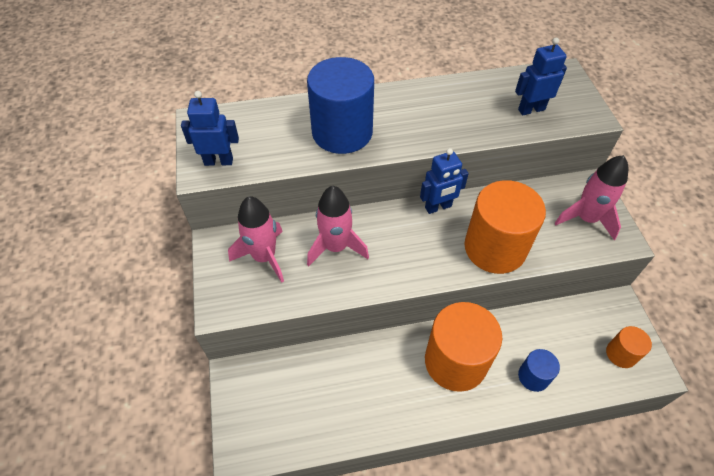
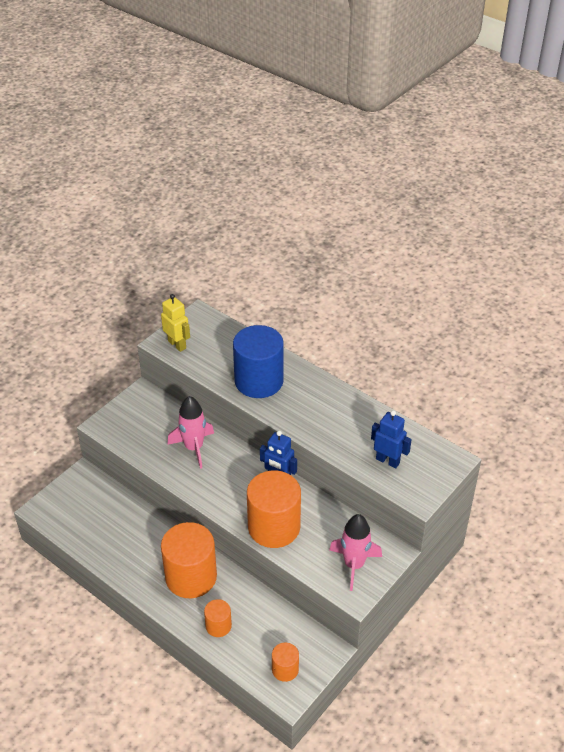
camera: 50 degrees right, 10 degrees down
blue robot [181,91,239,166] -> yellow robot [161,294,190,352]
pink rocket [228,196,284,283] -> none
blue cylinder [518,349,560,392] -> orange cylinder [204,599,232,637]

